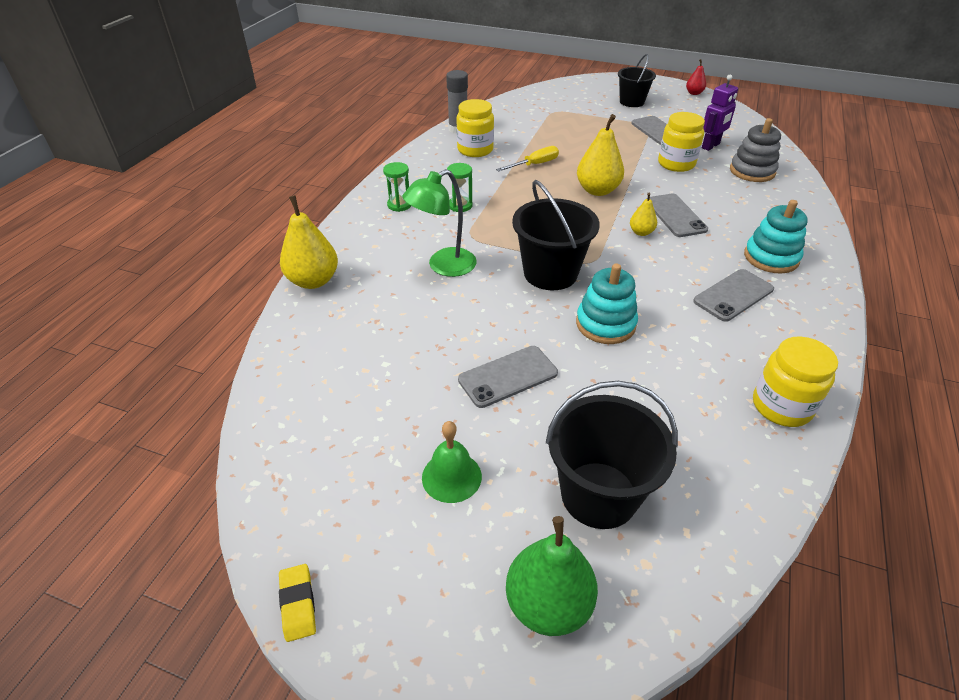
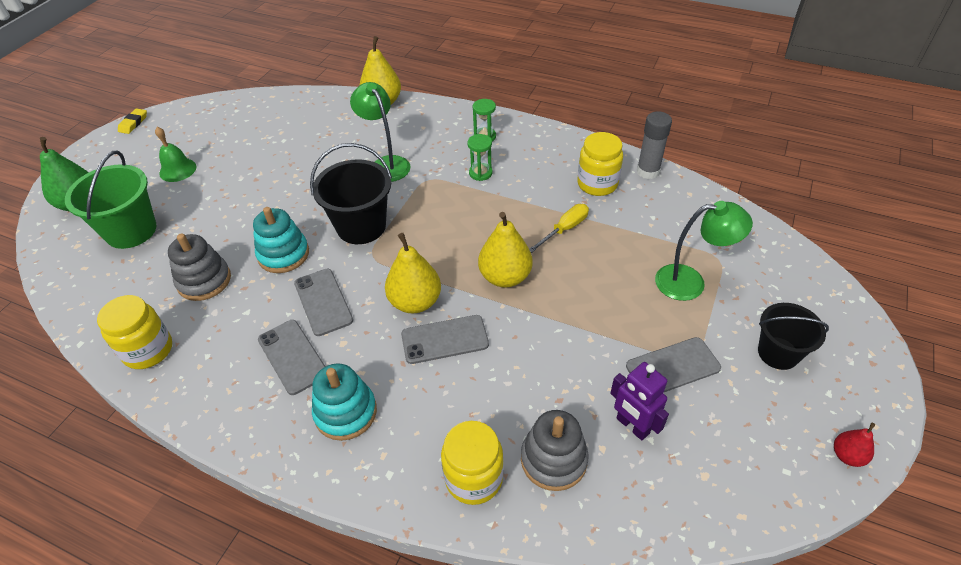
camera: 95 degrees right, 5 degrees up
yellow eraser [279,564,316,642] -> yellow eraser turned 60 degrees counterclockwise [118,108,147,134]
grey phone [458,346,558,408] -> grey phone moved to [294,269,353,336]
yellow screwdriver [496,146,559,172] -> yellow screwdriver turned 105 degrees counterclockwise [529,204,589,253]
black bucket [546,381,678,529] -> green bucket [65,151,157,249]
yellow pear [630,192,657,236] -> yellow pear [385,233,441,313], size x1.88
yellow jar [658,112,705,172] -> yellow jar moved to [441,421,504,505]
none -> grey stacking toy [168,233,231,301]
none -> green lamp [655,201,753,301]

